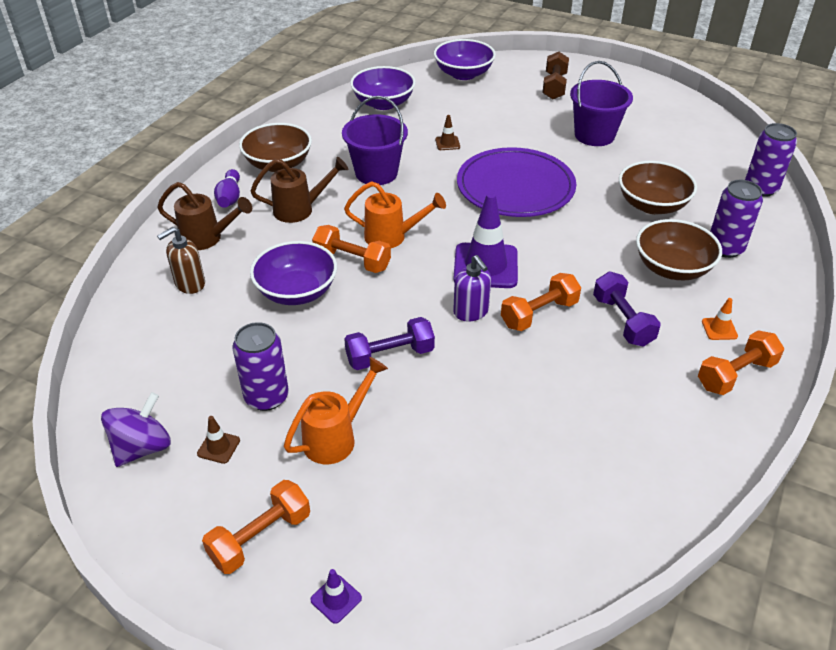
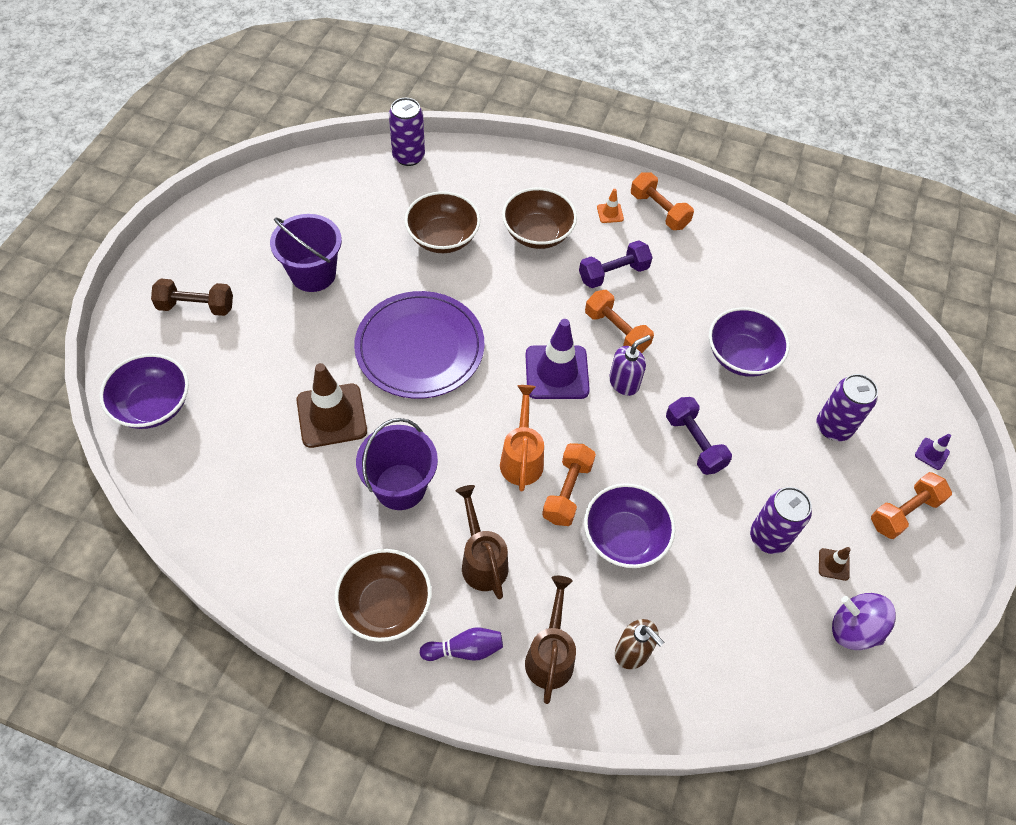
camera: 100 degrees left, 15 degrees up
orange dumbbell [202,480,310,574] -> orange dumbbell turned 75 degrees counterclockwise [871,472,952,539]
orange watering can [284,357,388,464] -> none
purple bowl [350,66,416,110] -> purple bowl moved to [709,307,790,377]
brown traffic cone [435,115,460,150] -> brown traffic cone [296,363,367,448], size x2.29
purple can [710,180,763,258] -> purple can moved to [817,374,878,441]

